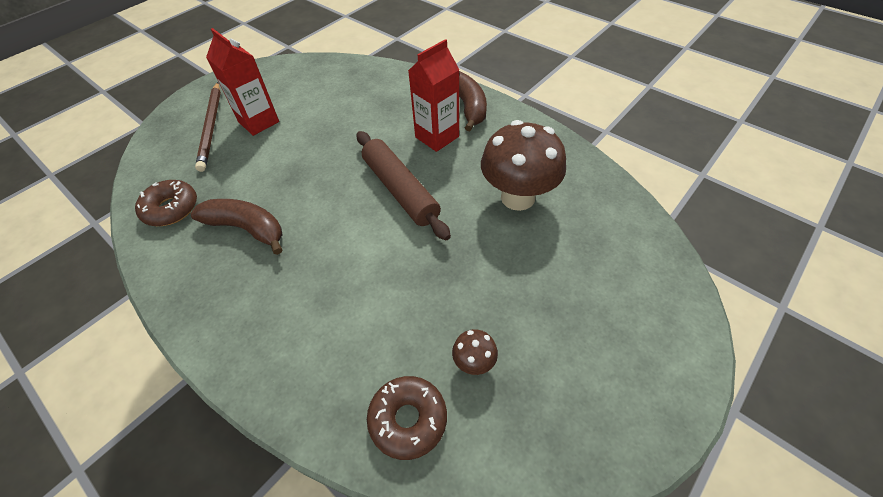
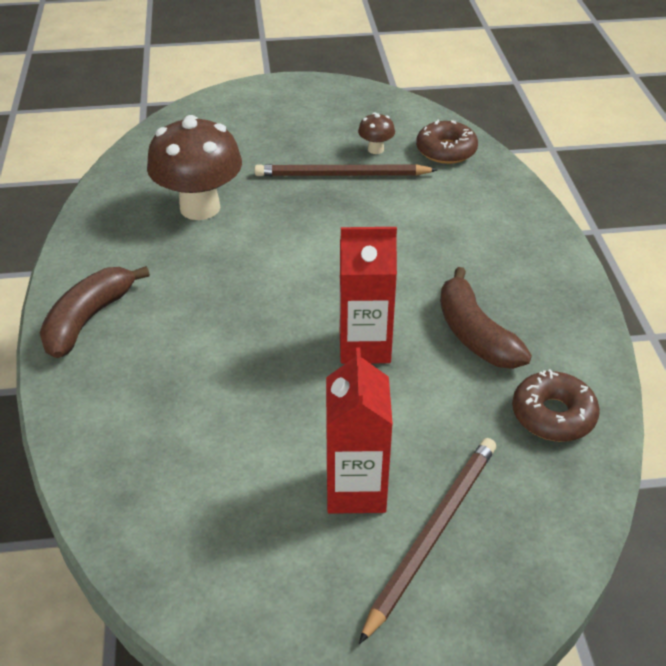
camera: 140 degrees left, 10 degrees down
brown rolling pin [357,131,451,240] -> none
red carton [408,39,459,152] -> red carton moved to [339,227,397,364]
none -> brown pencil [254,164,437,176]

